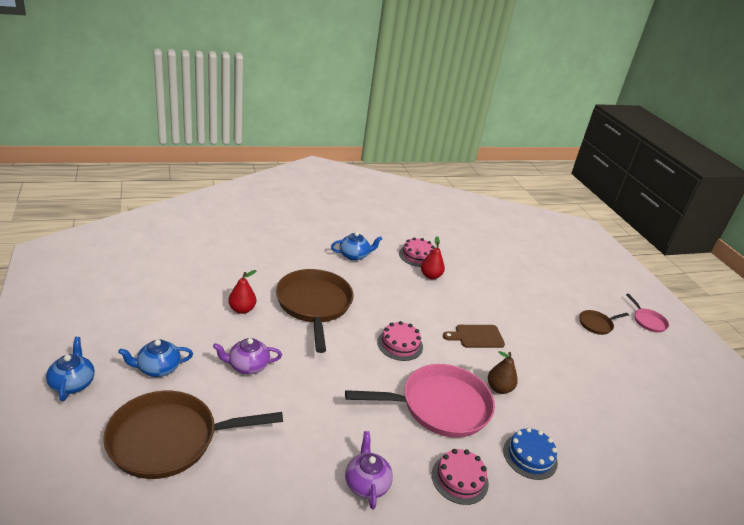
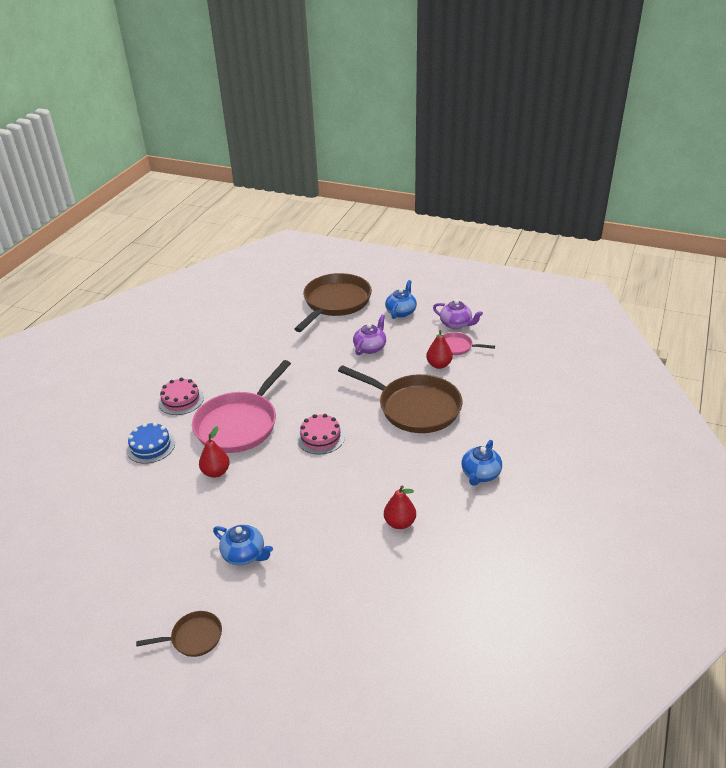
camera: 135 degrees right, 5 degrees up
blue teapot [46,337,95,401] -> blue teapot moved to [213,525,273,566]
purple teapot [345,431,393,510] -> purple teapot moved to [433,299,483,329]
pink cake [399,237,435,267] -> none
brown cutting board [443,325,505,348] -> none
brown pear [488,351,518,394] -> red pear [199,426,230,478]
brown pan [579,310,629,335] -> brown pan turned 60 degrees clockwise [136,611,222,657]
pink pan [626,293,669,333] -> pink pan moved to [443,332,495,355]

